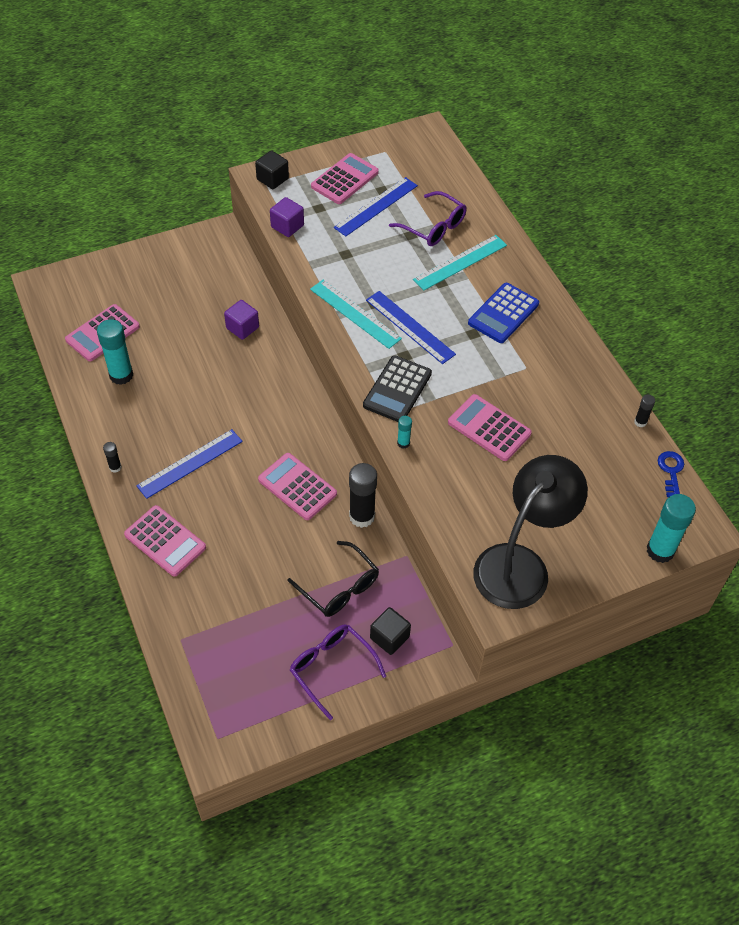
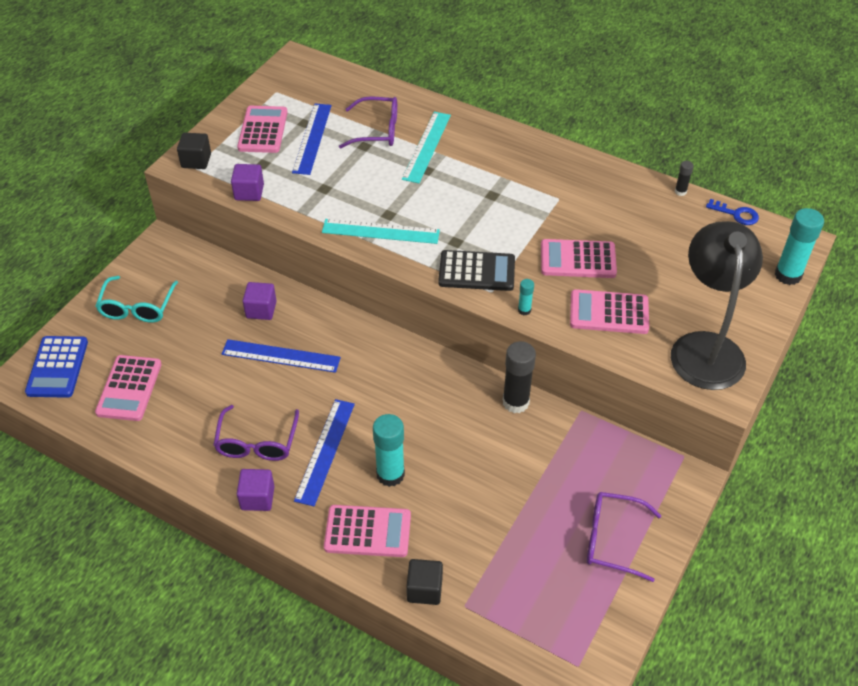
camera: 35 degrees left, 5 degrees down
turquoise glue stick [97,319,133,385] -> turquoise glue stick moved to [373,414,405,487]
black glue stick [103,442,122,473] -> purple cube [237,469,275,511]
pink calculator [258,453,337,520] -> pink calculator moved to [570,289,649,334]
black glasses [287,541,379,617] -> none
black calculator [363,355,432,422] -> black calculator turned 75 degrees counterclockwise [438,250,515,291]
blue ruler [366,291,456,364] -> blue ruler moved to [222,339,341,373]
black cube [370,607,411,655] -> black cube moved to [406,559,443,605]
blue calculator [468,283,539,343] -> blue calculator moved to [25,336,88,398]
blue key [658,451,684,497] -> blue key turned 150 degrees clockwise [706,199,759,225]
none -> turquoise glasses [95,276,178,323]
none -> purple glasses [213,405,299,461]

